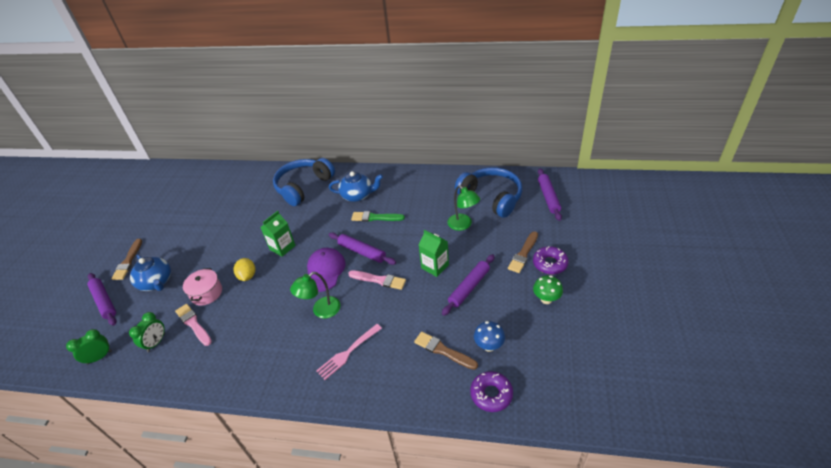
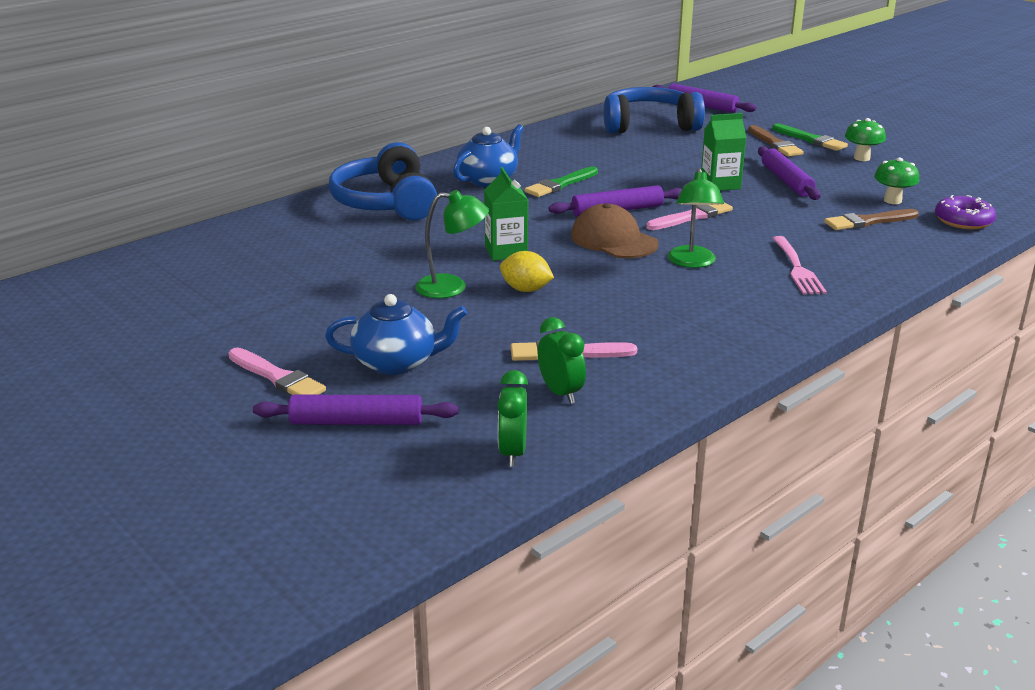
camera: 55 degrees left, 15 degrees down
brown brush [111,239,142,280] -> pink brush [228,348,326,395]
pink pot [183,268,222,306] -> none
purple cap [307,248,346,292] -> brown cap [571,203,659,258]
green lamp [448,185,480,231] -> green lamp moved to [415,190,489,298]
blue mushroom [474,321,505,352] -> green mushroom [874,158,919,204]
purple donut [533,246,569,275] -> green brush [772,124,848,151]

